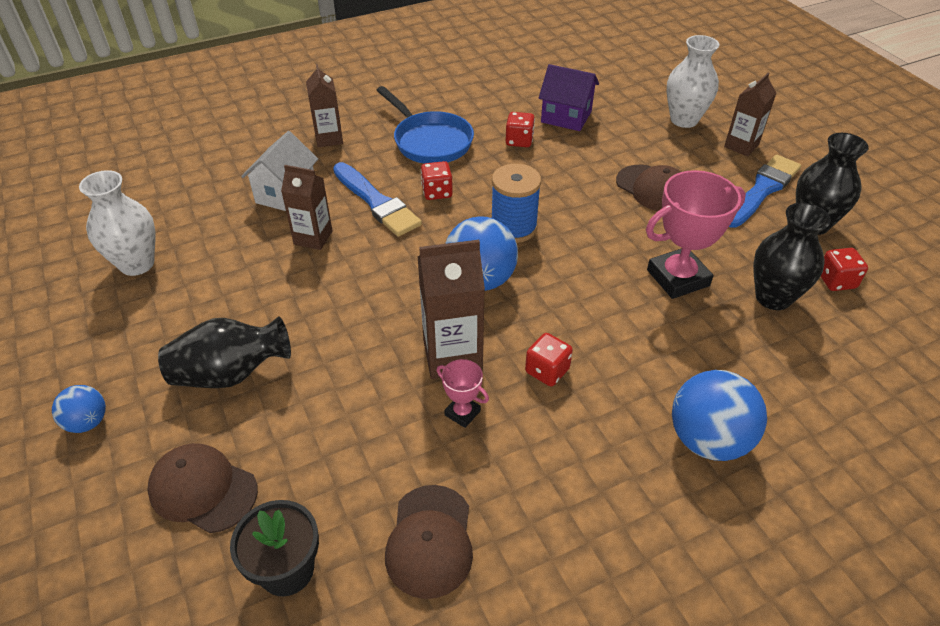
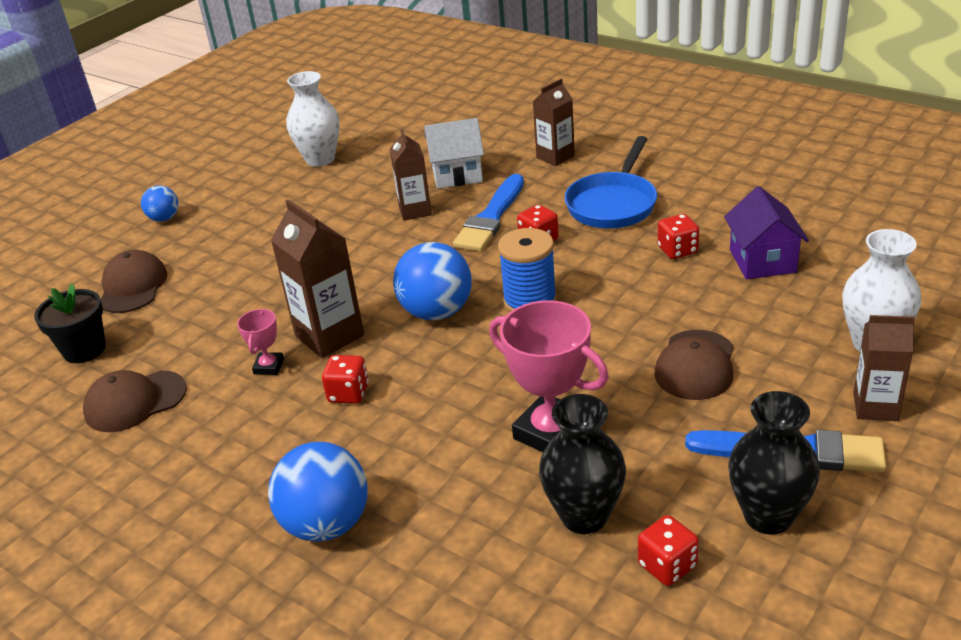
camera: 65 degrees right, 10 degrees down
black vase [158,316,291,388] -> none

